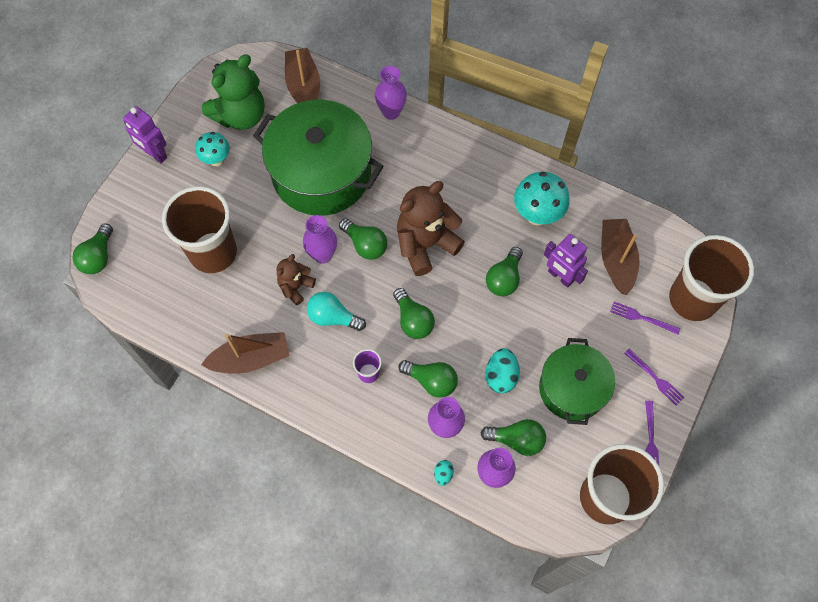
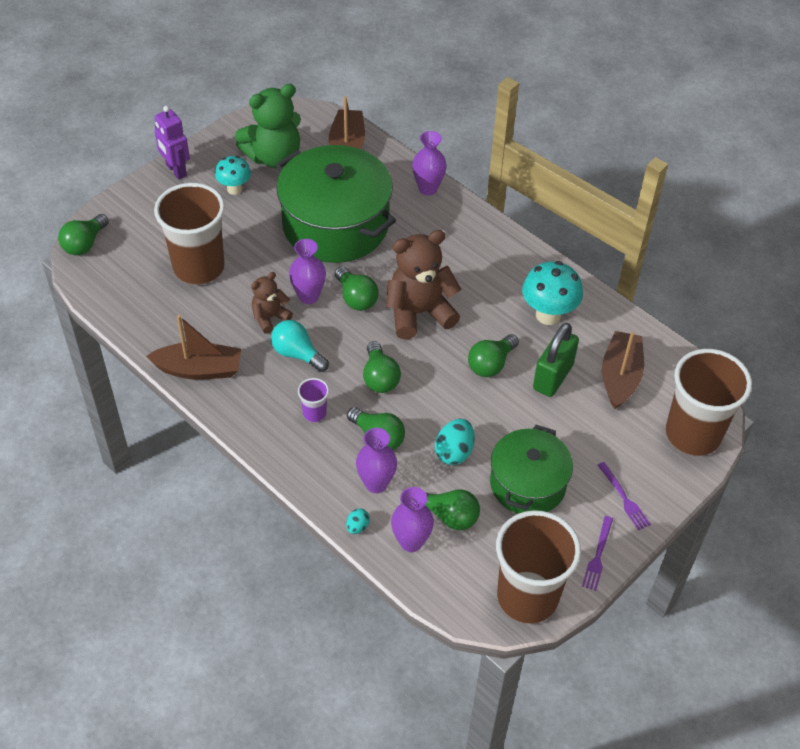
camera: 15 degrees right, 15 degrees down
purple robot [544,234,588,288] -> green padlock [533,323,579,397]
purple fork [610,302,680,335] -> none

